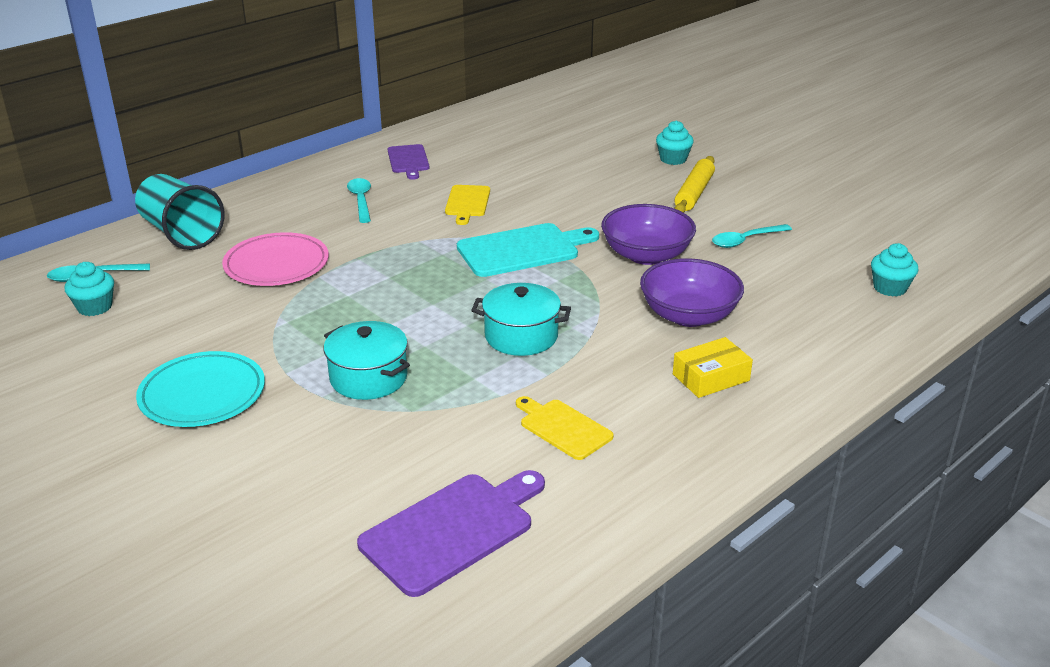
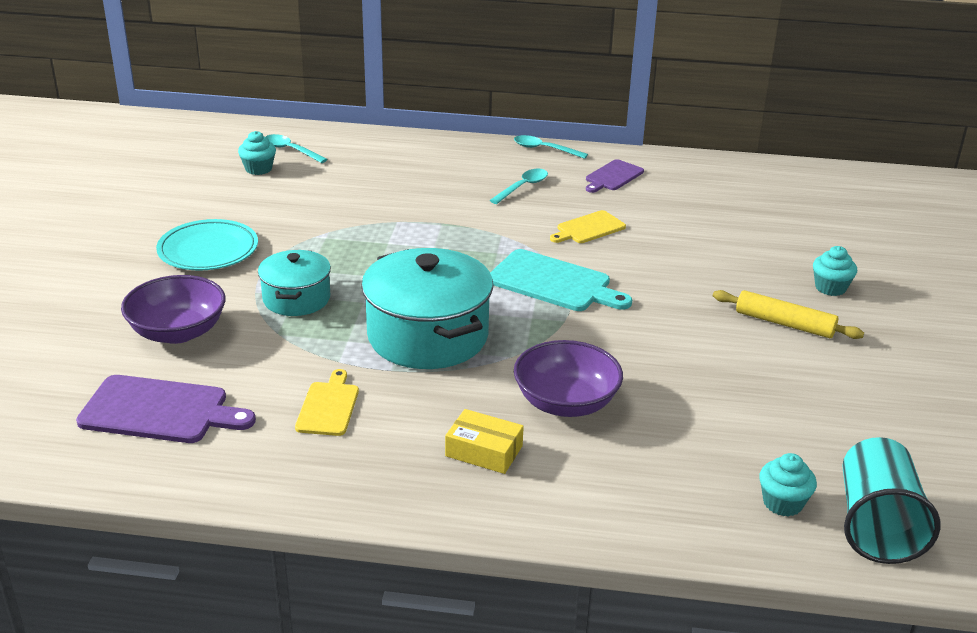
camera: 50 degrees right, 0 degrees up
turquoise cup [135,174,225,250] -> turquoise cup moved to [842,437,941,564]
pink plate [222,232,329,286] -> none
turquoise pot [471,283,571,356] -> turquoise pot [361,248,493,369], size x1.72
purple bowl [601,204,696,265] -> purple bowl moved to [121,275,225,344]
yellow rolling pin [675,156,715,213] -> yellow rolling pin turned 45 degrees clockwise [713,290,864,339]
turquoise spoon [712,224,792,248] -> turquoise spoon moved to [514,135,588,159]

